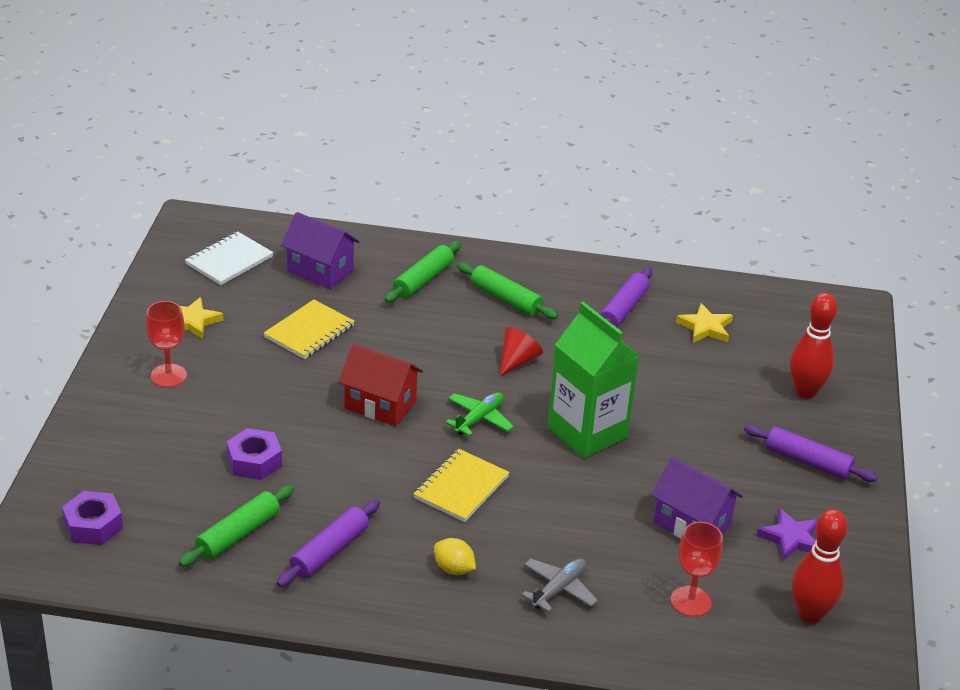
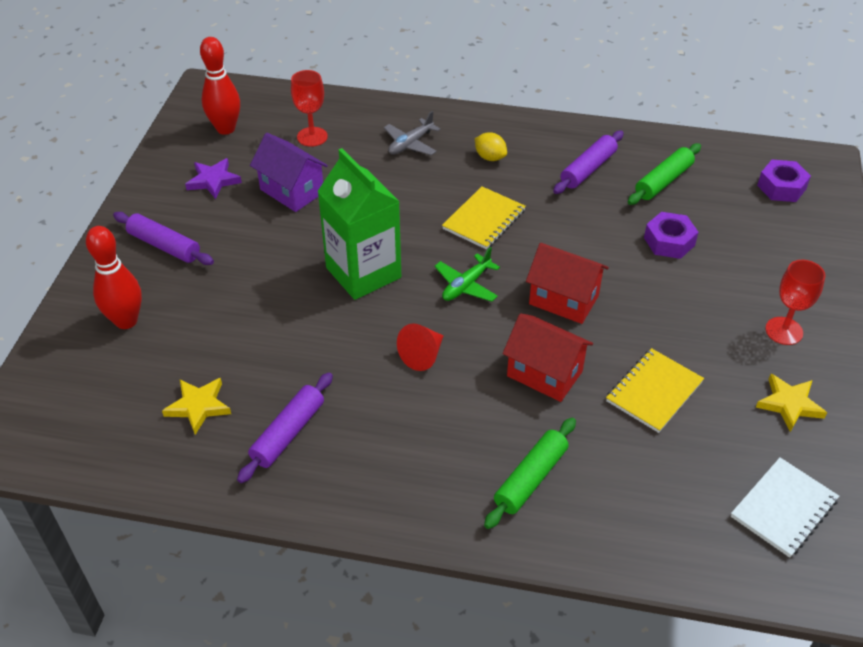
camera: 175 degrees left, 10 degrees up
purple house [281,212,360,289] -> none
green rolling pin [457,262,558,319] -> none
none -> red house [503,313,593,402]

